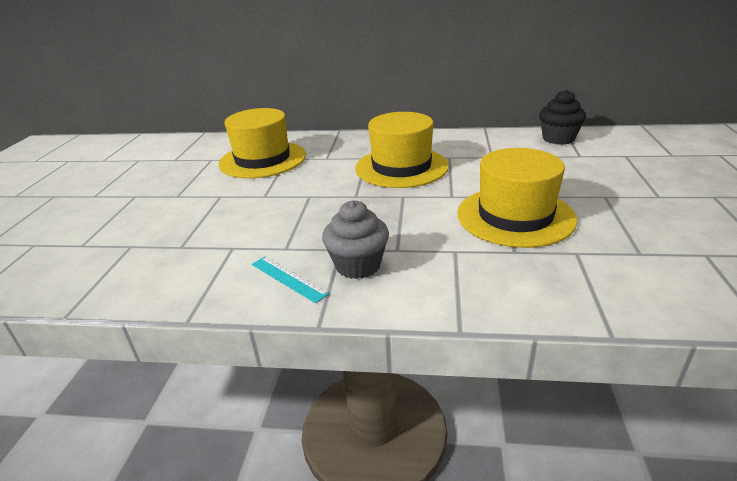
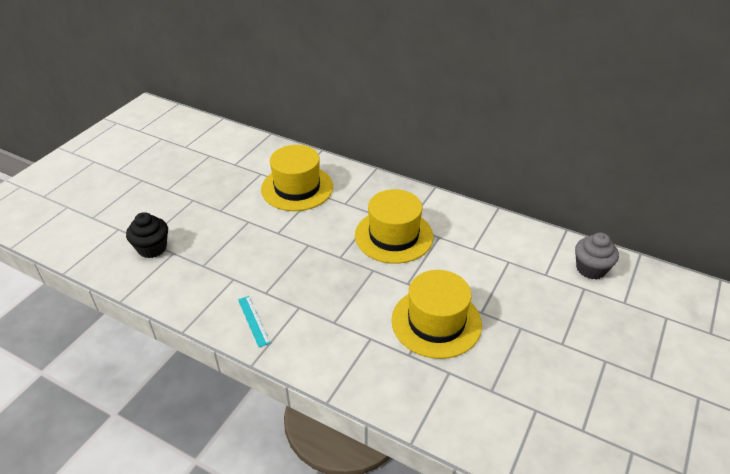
camera: 20 degrees right, 10 degrees up
grey cupcake [322,200,389,279] -> grey cupcake moved to [575,233,619,279]
black cupcake [539,90,586,145] -> black cupcake moved to [126,212,168,258]

